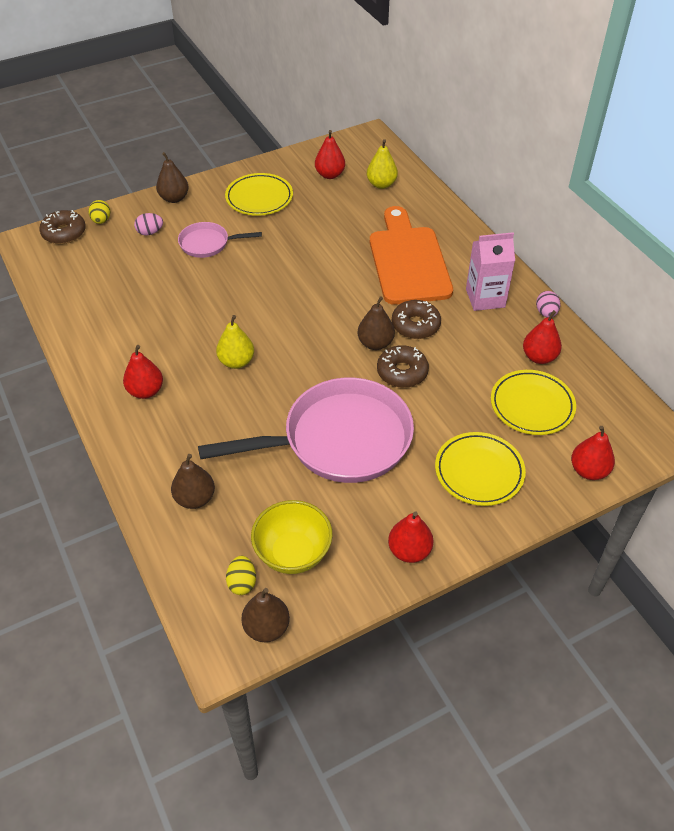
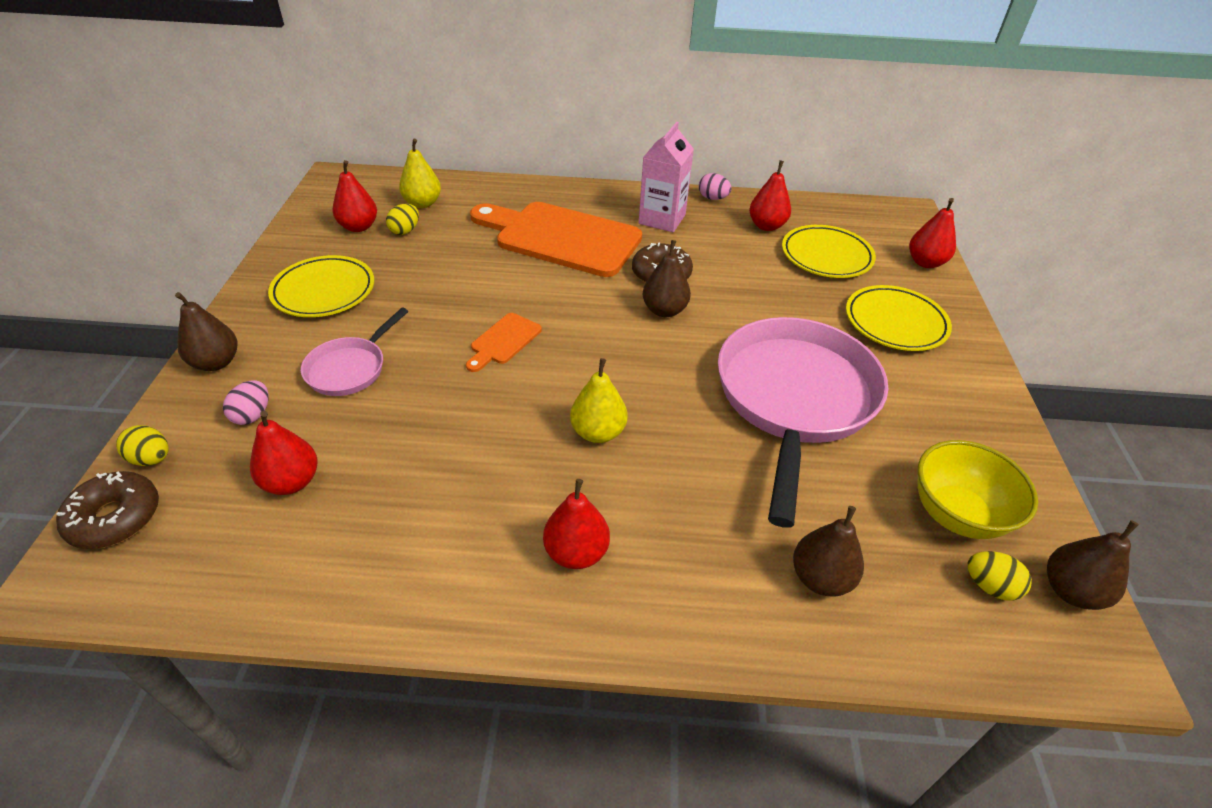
camera: 60 degrees left, 5 degrees down
brown donut [377,345,429,388] -> none
red pear [388,511,434,563] -> red pear moved to [250,411,318,495]
none -> yellow egg [386,204,419,235]
none -> orange cutting board [466,313,542,372]

